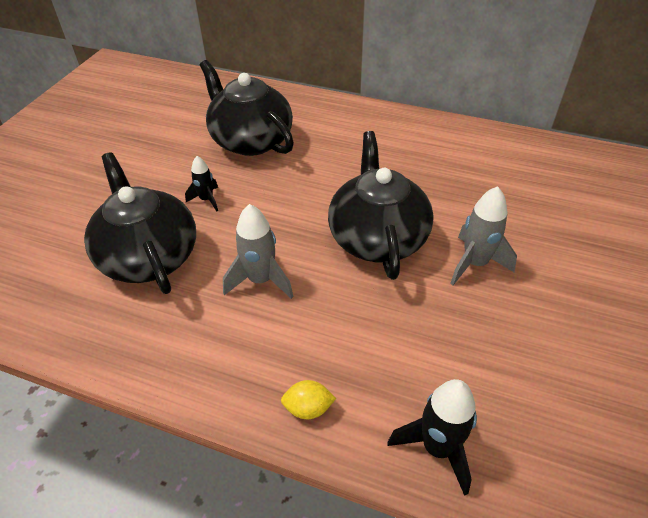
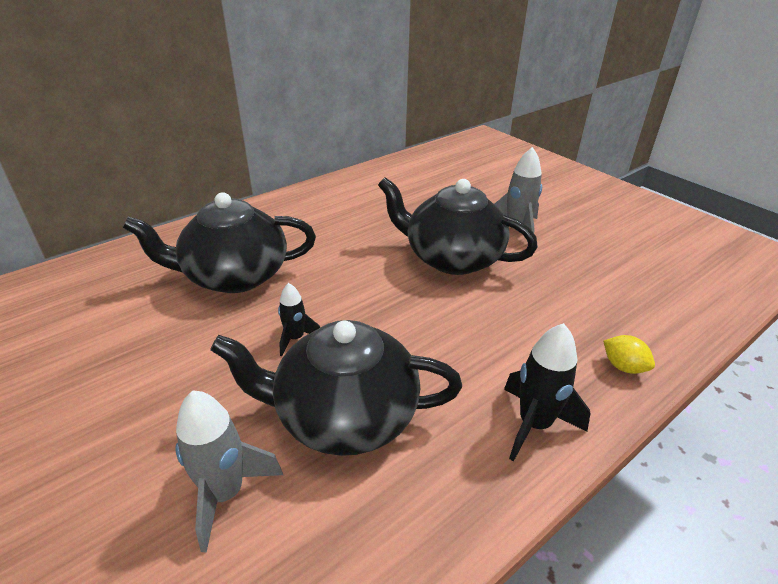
camera: 60 degrees left, 10 degrees down
grey rocket [223,204,294,299] -> grey rocket moved to [175,390,283,553]
yellow lemon [281,380,336,419] -> yellow lemon turned 75 degrees counterclockwise [603,335,655,374]
black rocket [388,379,477,496] -> black rocket moved to [504,323,591,461]

